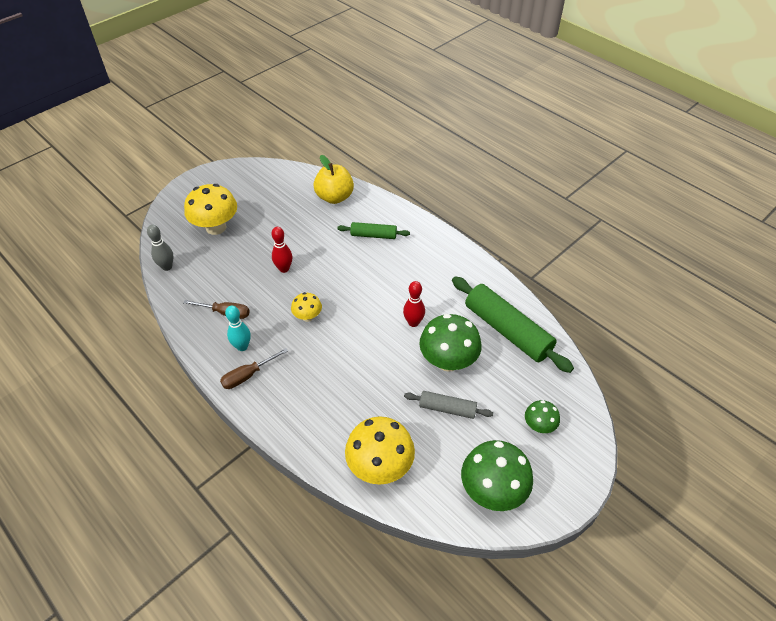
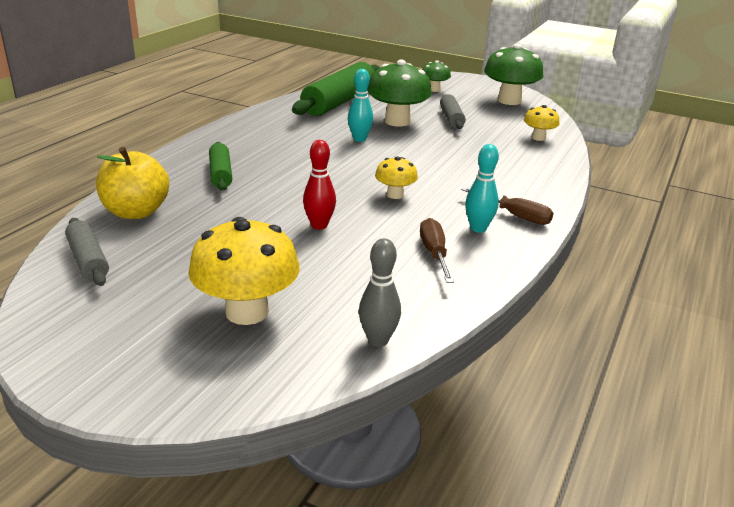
camera: 110 degrees left, 20 degrees down
yellow mushroom [345,416,415,485] -> yellow mushroom [524,105,560,141], size x0.53
red bowling pin [403,281,425,327] -> turquoise bowling pin [348,69,373,142]
none -> grey rolling pin [65,218,109,286]

